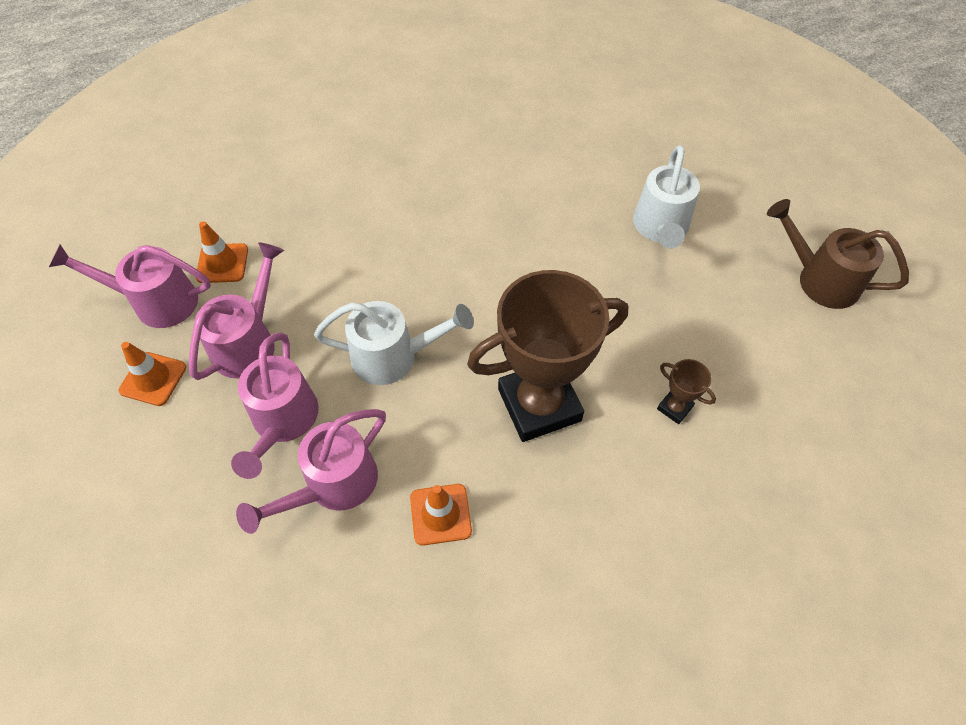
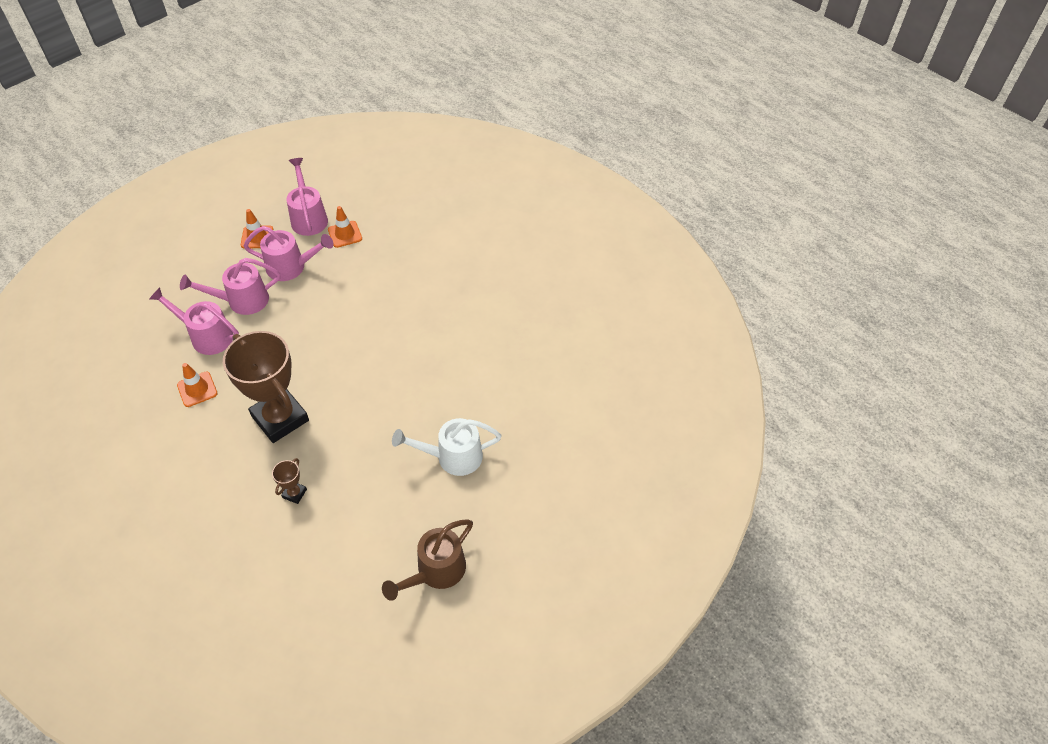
camera: 70 degrees right, 5 degrees down
white watering can [314,301,474,385] -> none
brown watering can [767,199,909,309] -> brown watering can turned 150 degrees counterclockwise [382,519,473,601]

